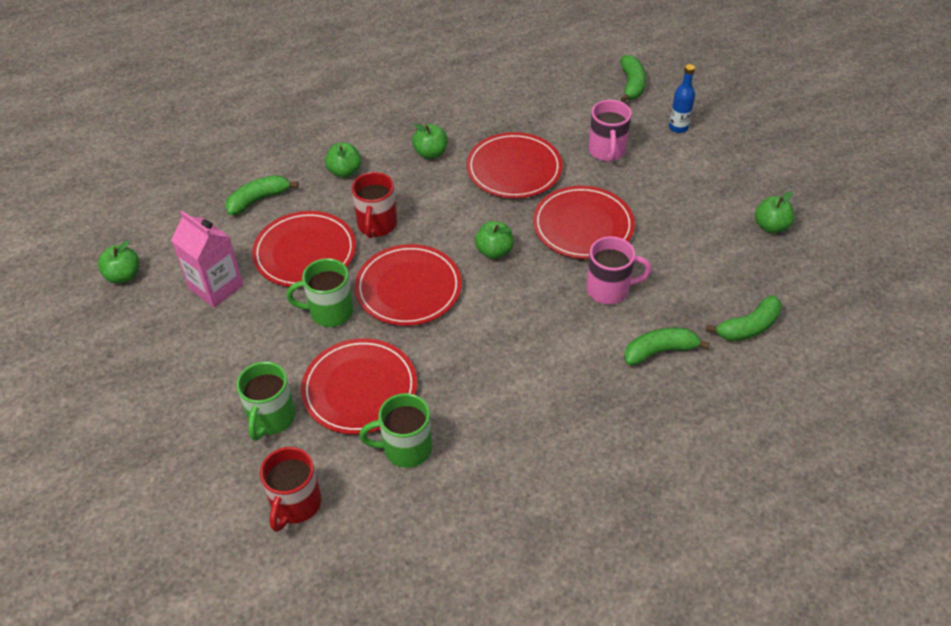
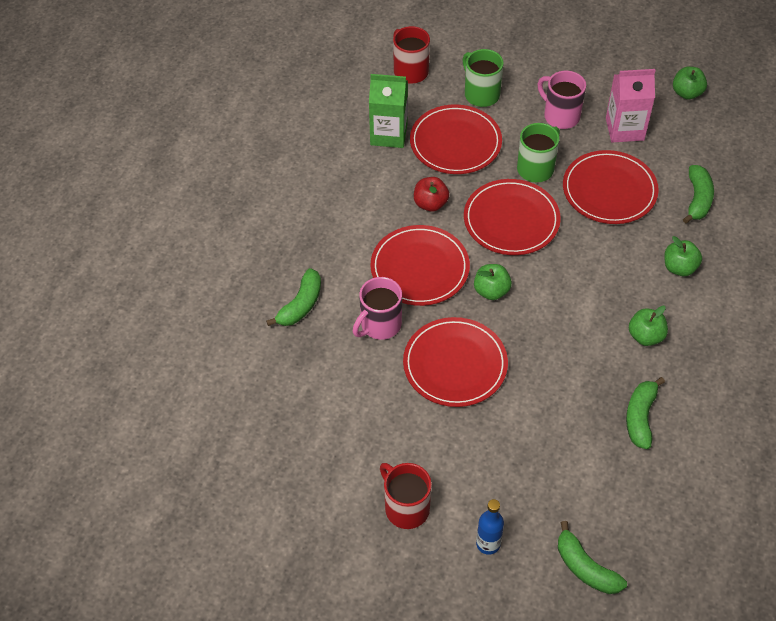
camera: 135 degrees right, 5 degrees up
red mug [351,172,397,238] -> red mug moved to [380,463,432,529]
green mug [359,393,432,468] -> green carton [369,74,408,148]
red plate [466,132,563,198] -> red plate moved to [370,225,470,306]
pink mug [589,100,632,162] -> pink mug moved to [538,71,586,129]
green banana [706,295,782,341] -> green banana moved to [626,377,665,449]
green apple [755,192,794,233] -> none
none -> red apple [414,177,449,212]

